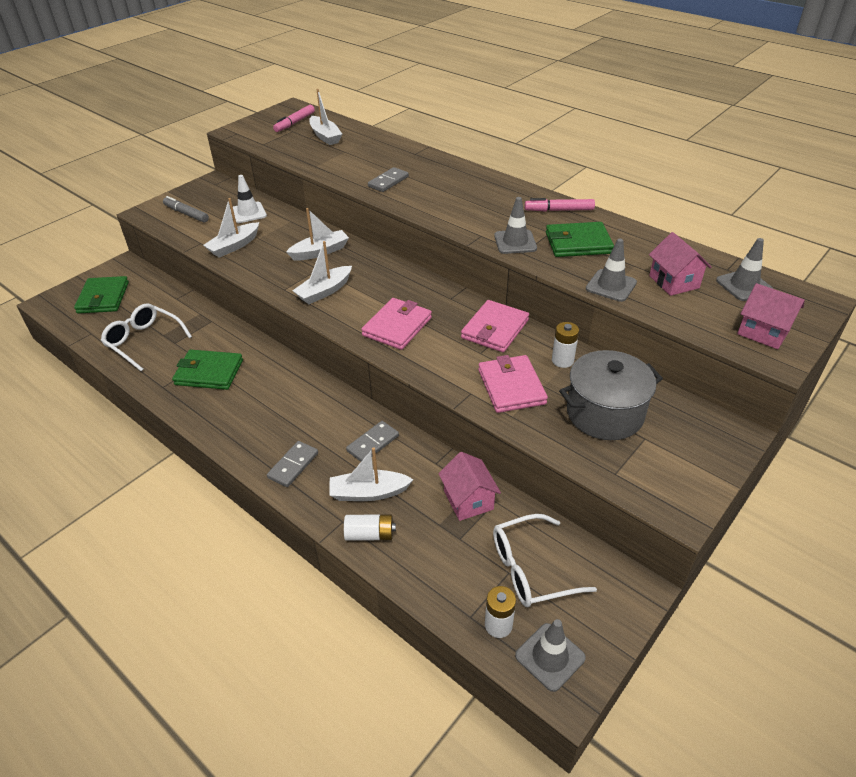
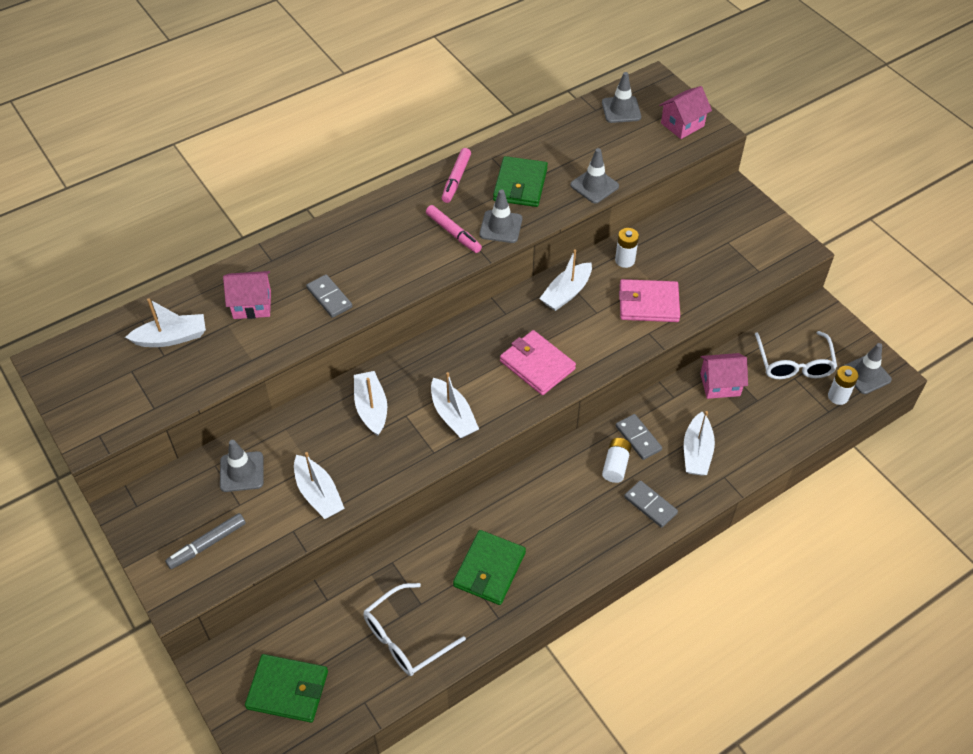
camera: 75 degrees left, 10 degrees up
white traffic cone [233,175,267,223] -> grey traffic cone [220,440,264,492]
pink marker [273,105,315,132] -> pink marker moved to [426,205,482,253]
white battery [344,514,396,541] -> white battery moved to [602,438,632,483]
pink wallet [461,300,529,352] -> white boat [539,249,592,311]
grey pot [559,350,663,440] -> none
pink house [649,232,712,296] -> pink house moved to [223,271,271,319]

